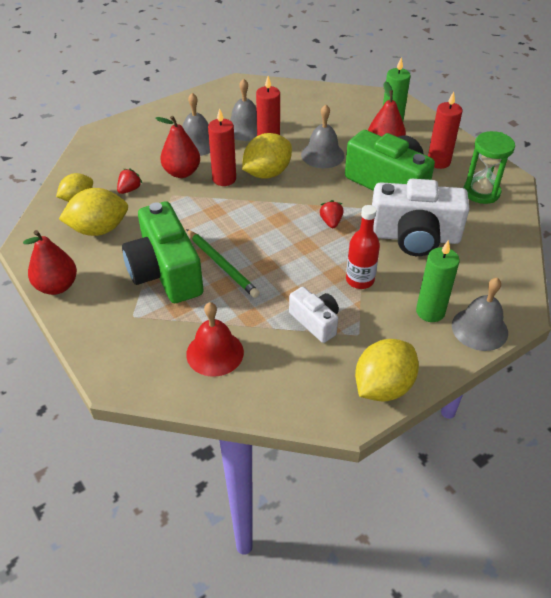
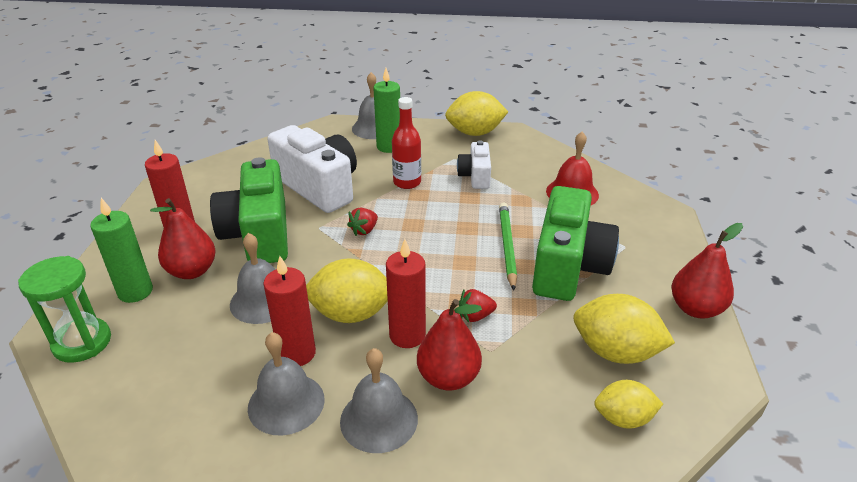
camera: 140 degrees left, 10 degrees down
red strawberry [117,168,143,194] -> red strawberry moved to [459,289,497,322]
green hourglass [464,131,515,204] -> green hourglass moved to [18,256,111,363]

